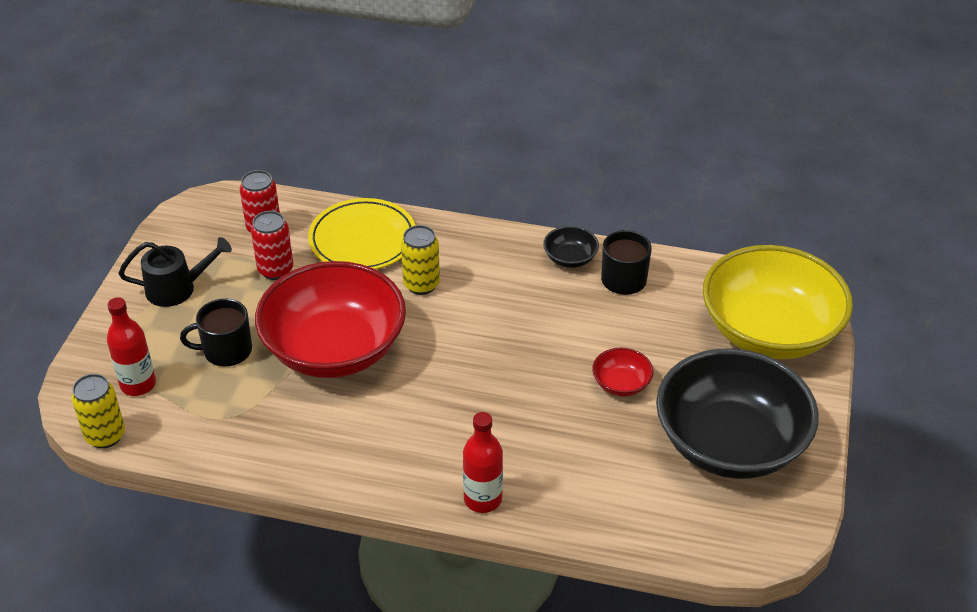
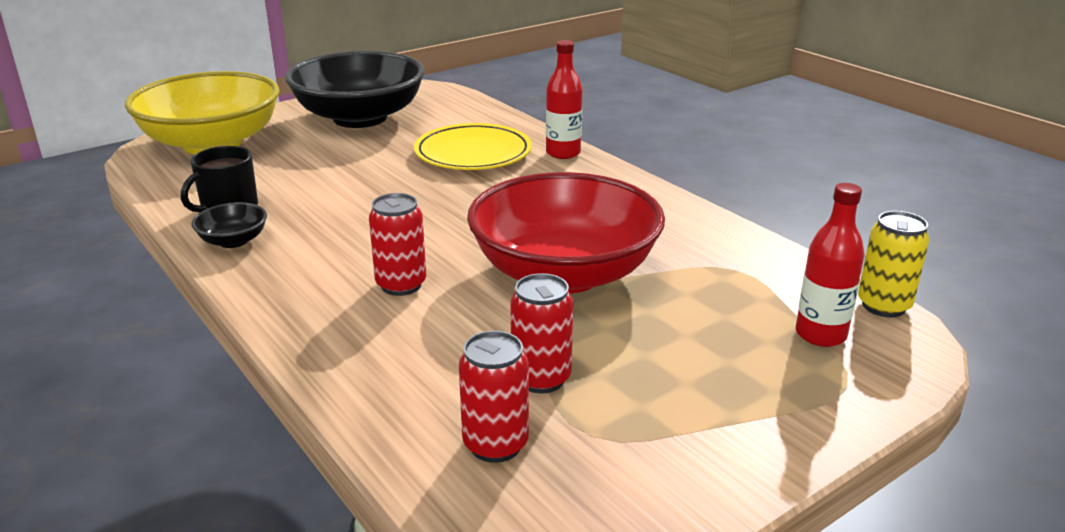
camera: 140 degrees left, 15 degrees down
black watering can [119,237,232,307] -> none
black mug [180,299,252,367] -> none
yellow plate [308,198,415,270] -> yellow plate moved to [414,123,532,170]
yellow can [401,225,440,295] -> red can [369,193,426,296]
red bowl [592,348,654,396] -> none

